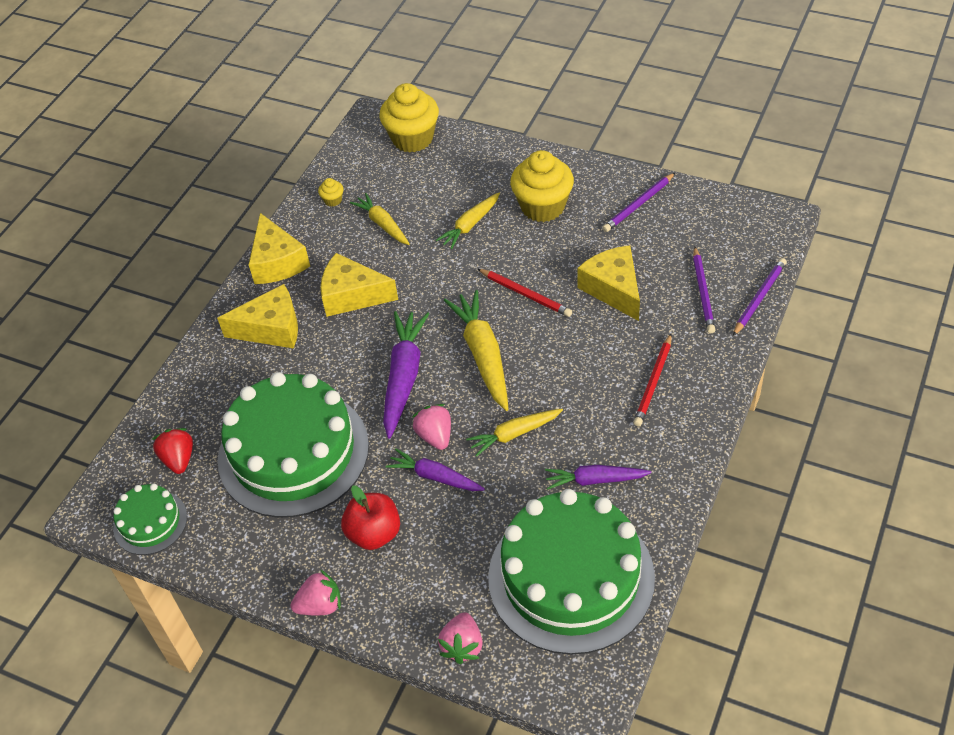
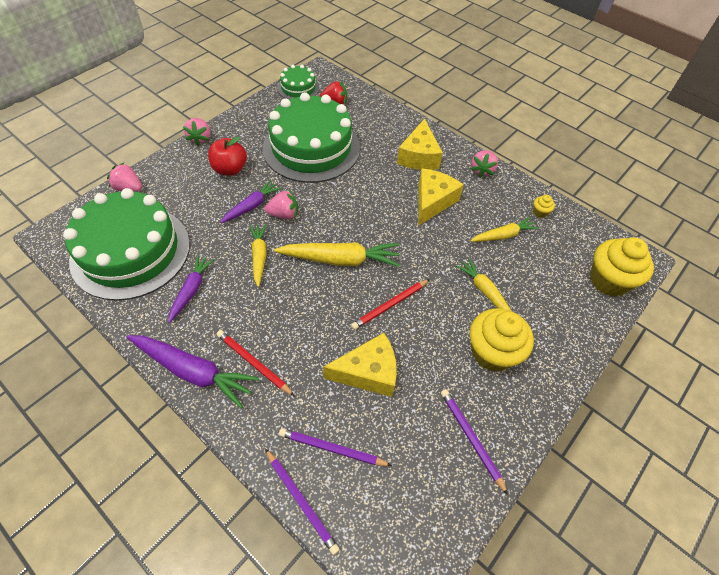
camera: 100 degrees right, 5 degrees up
yellow cheese [248,213,310,284] -> pink strawberry [471,150,498,178]
purple carrot [383,311,429,439] -> purple carrot moved to [127,335,259,408]

